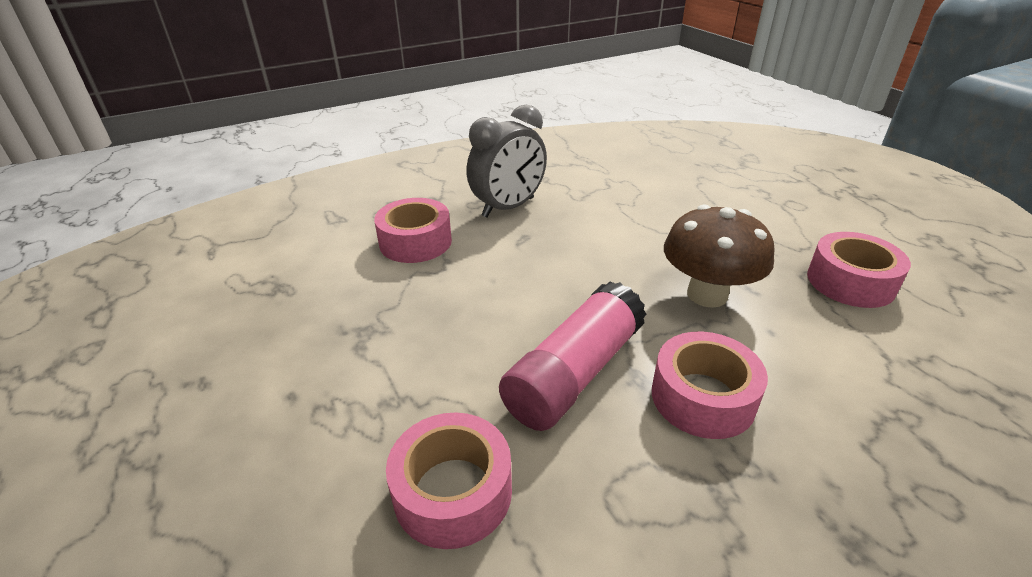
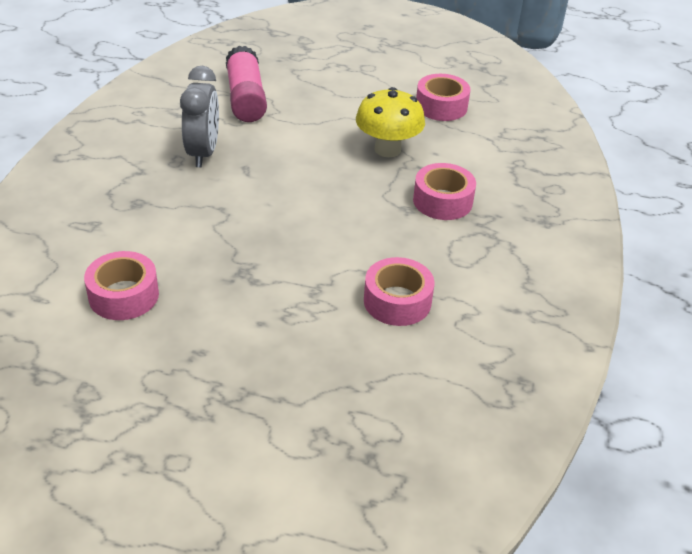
camera: 50 degrees left, 5 degrees up
pink tape [374,198,452,263] -> pink tape moved to [84,251,159,320]
pink glue stick [499,281,647,431] -> pink glue stick moved to [226,46,267,122]
brown mushroom [664,205,775,308] -> yellow mushroom [356,87,425,157]

